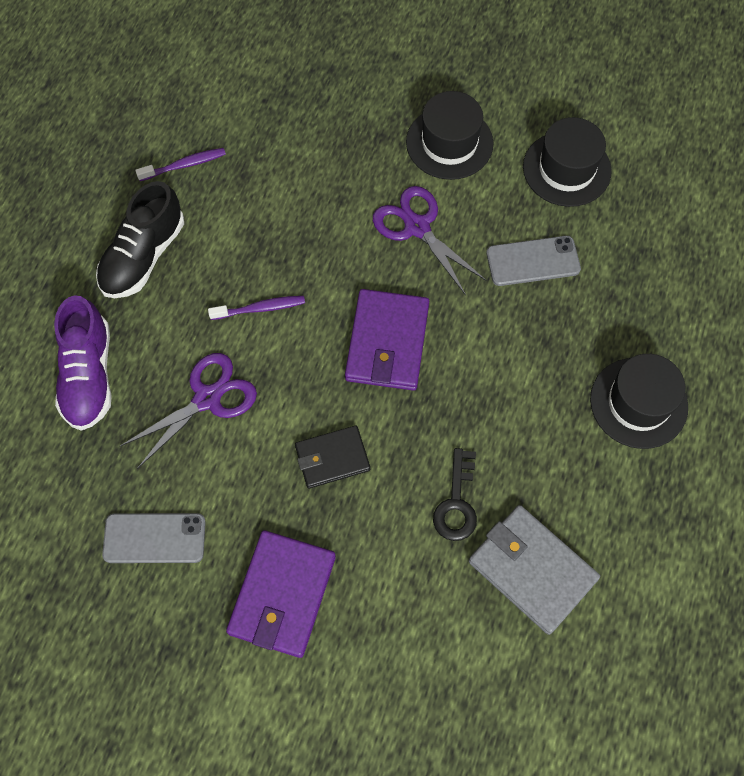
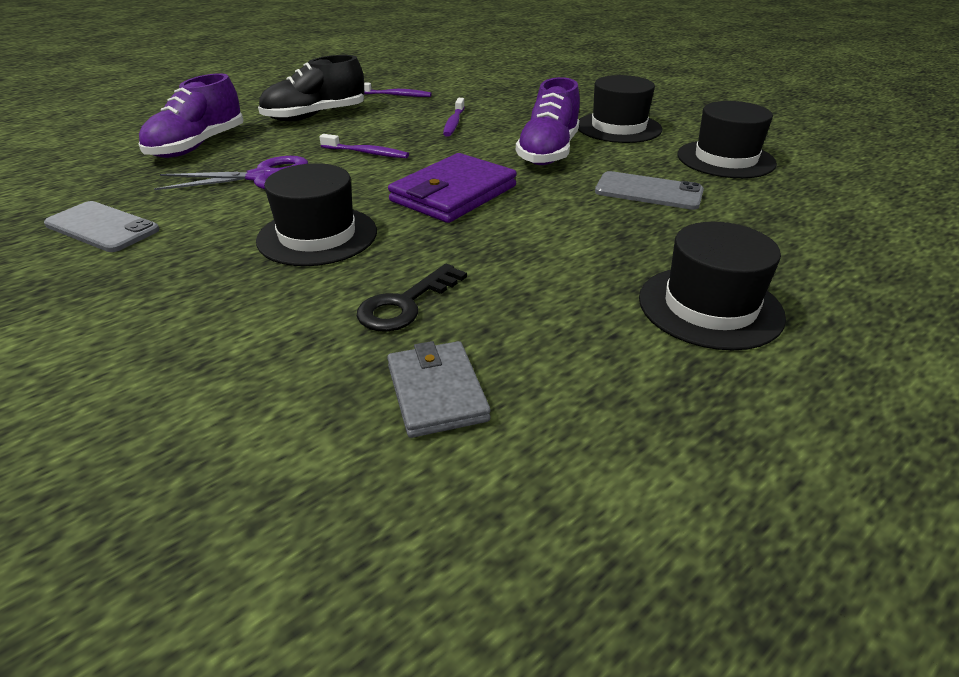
camera: 30 degrees right, 30 degrees down
purple wallet [226,530,336,658] -> none
black wallet [295,426,370,489] -> black hat [256,163,377,266]
purple scissors [373,186,487,296] -> purple shoe [516,77,580,165]
grey wallet [469,505,600,635] -> grey wallet [387,341,491,438], size x0.64
none -> purple toothbrush [443,98,465,137]

